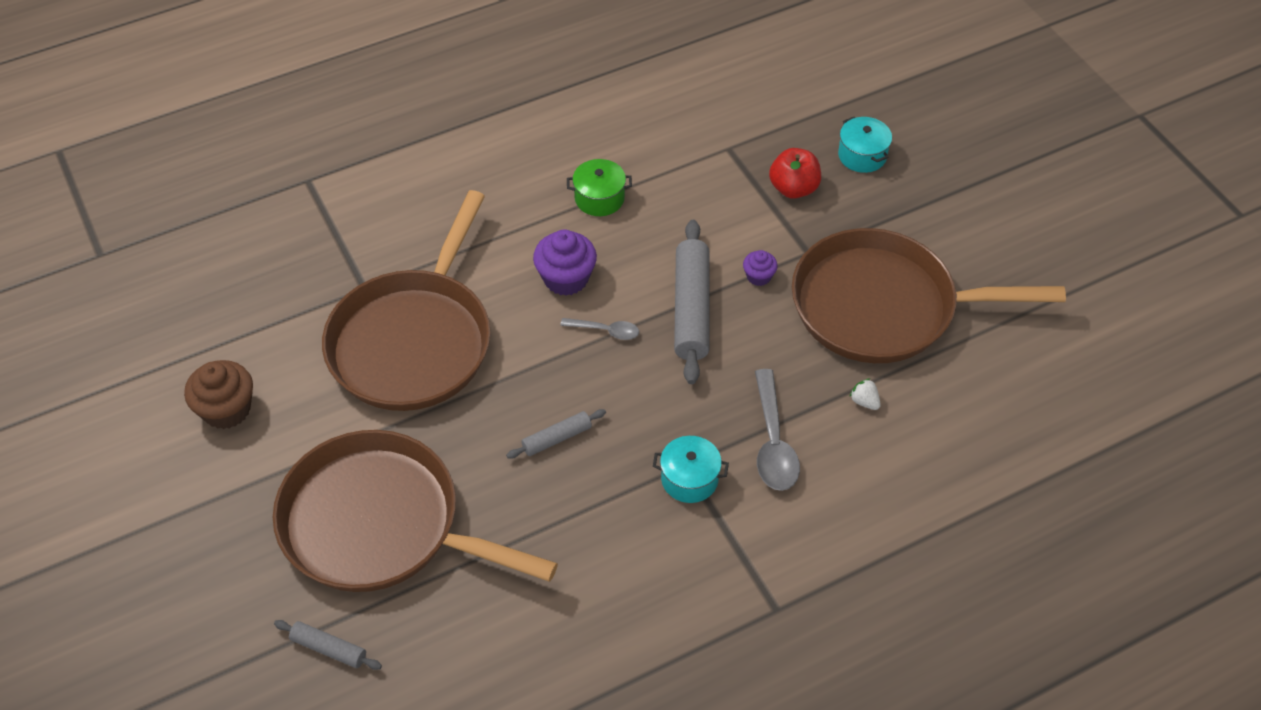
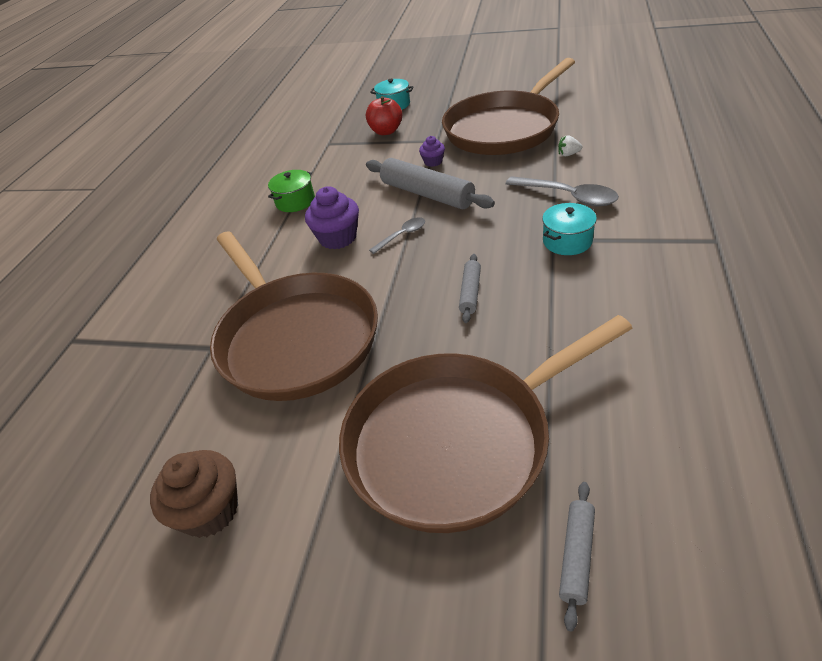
camera: 45 degrees left, 10 degrees down
grey rolling pin [274,620,382,670] -> grey rolling pin turned 45 degrees counterclockwise [559,482,595,632]

